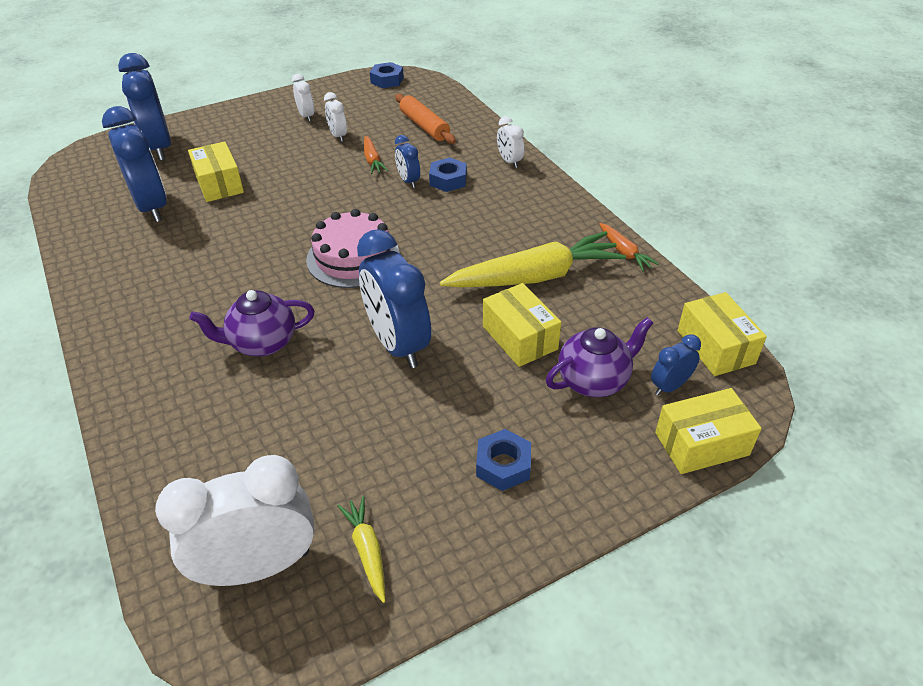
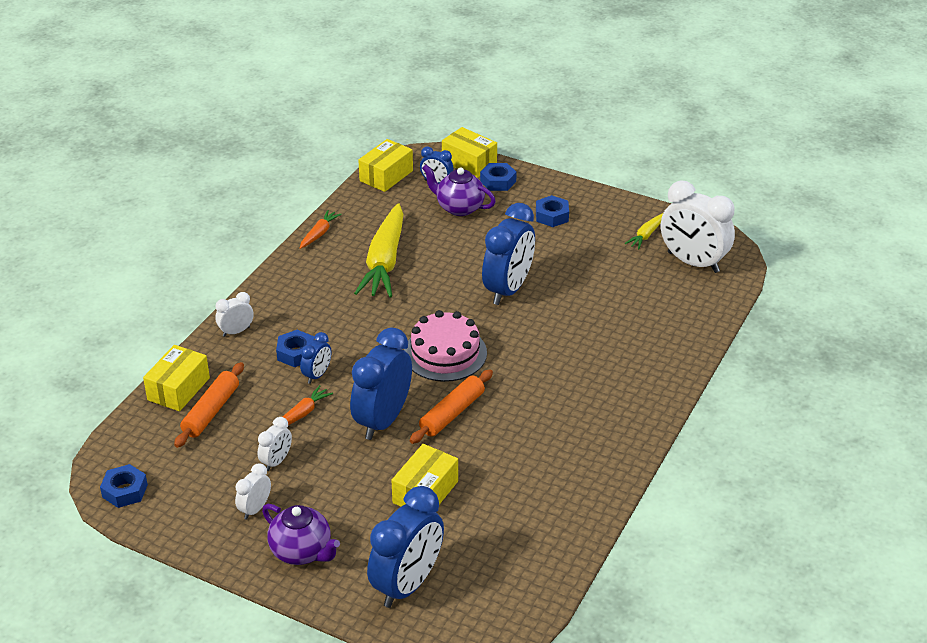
camera: 125 degrees left, 5 degrees down
blue clock [102,106,167,222] -> blue clock moved to [350,328,412,440]
purple teapot [189,290,314,356] -> purple teapot moved to [262,504,340,565]
yellow carrot [440,231,626,287] -> yellow carrot turned 120 degrees counterclockwise [354,203,403,297]
yellow box [483,283,561,367] -> yellow box moved to [143,345,210,411]
white clock [497,116,525,168] -> white clock turned 150 degrees counterclockwise [215,292,254,337]
none -> orange rolling pin [410,369,493,444]
none -> blue nut [480,163,517,191]

